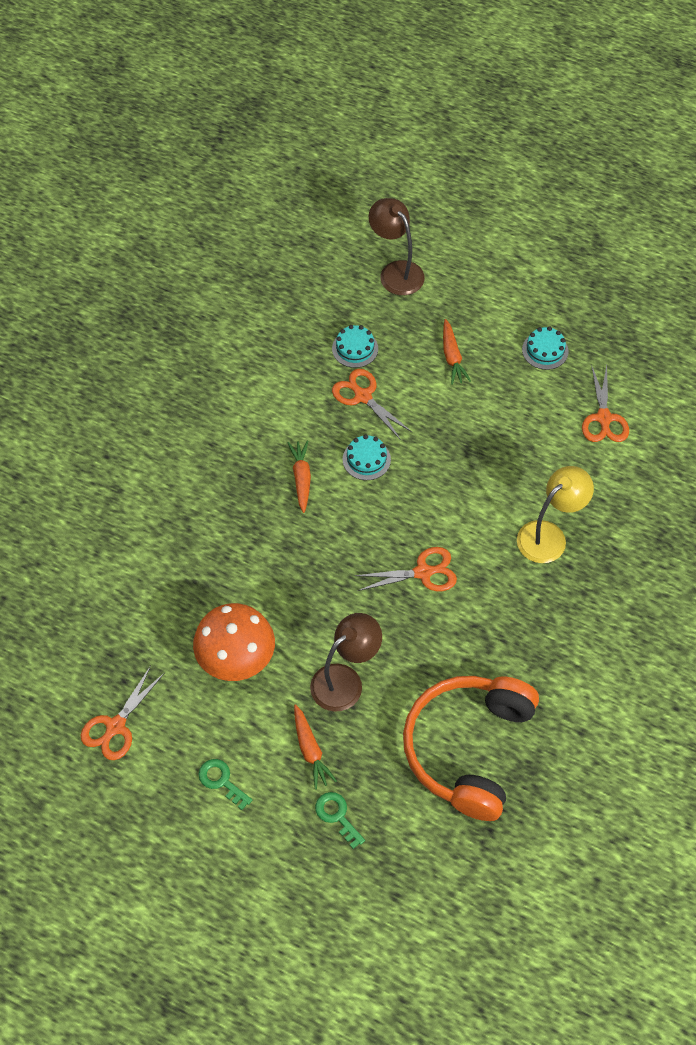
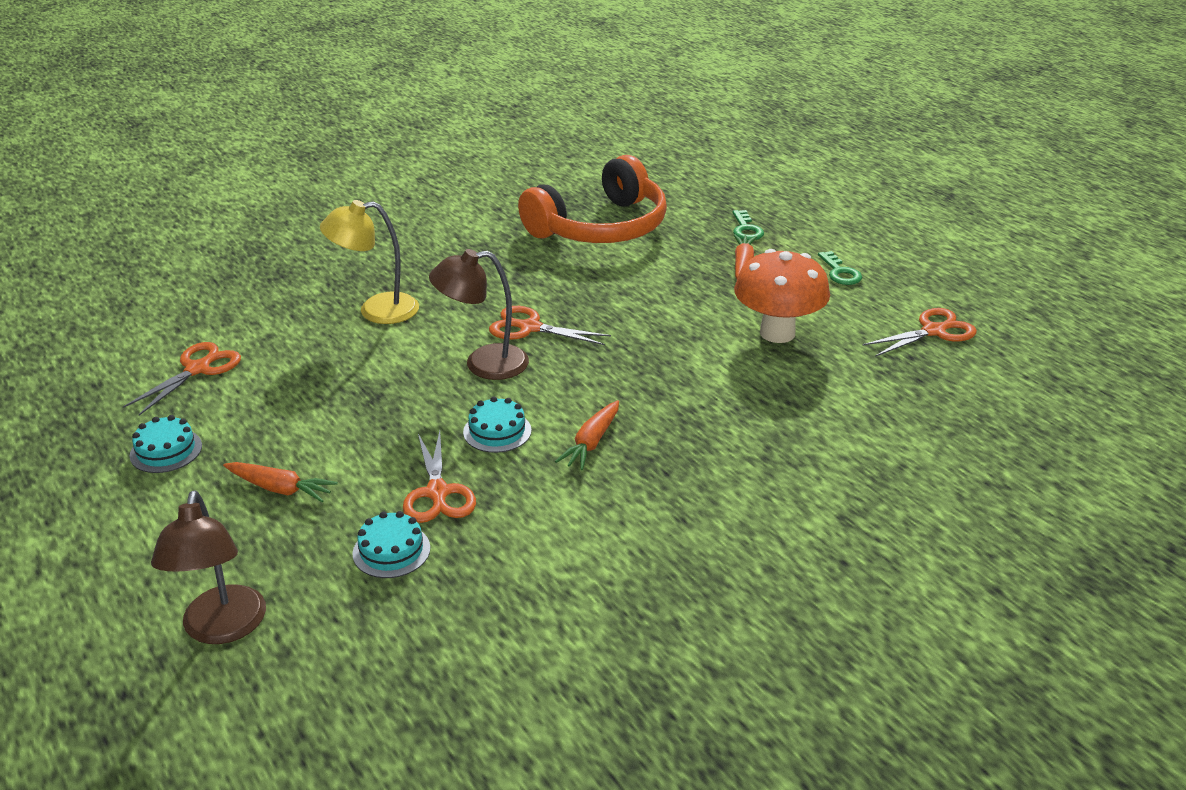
camera: 150 degrees left, 25 degrees down
brown lamp [310,613,382,712] -> brown lamp moved to [429,249,529,380]
orange carrot [443,319,471,385] -> orange carrot turned 90 degrees clockwise [223,462,338,502]

